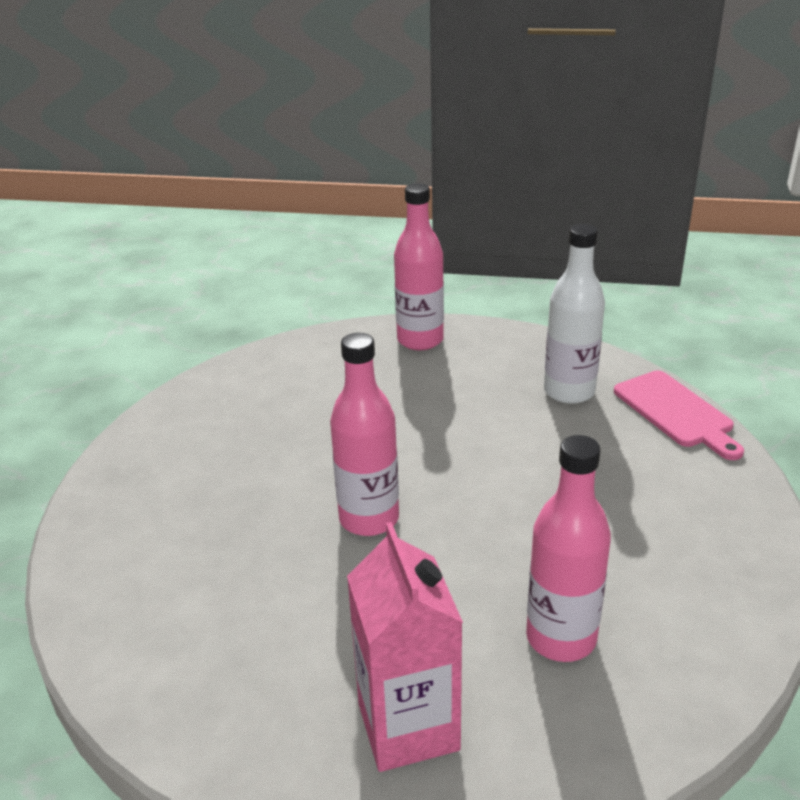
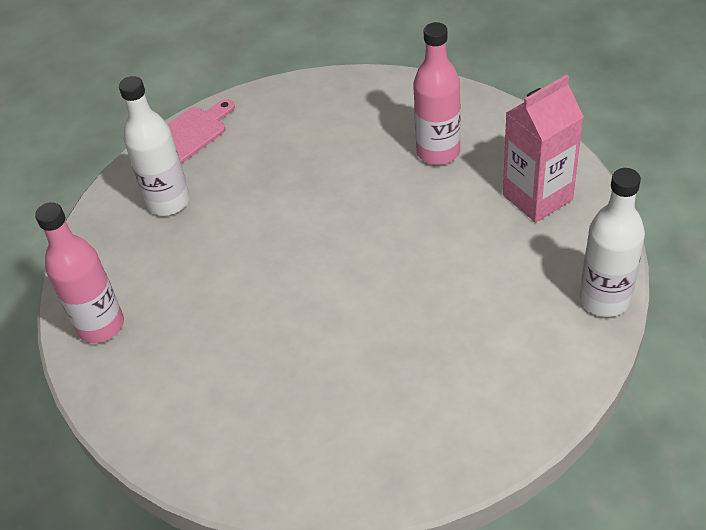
camera: 105 degrees left, 15 degrees up
pink bottle [330,333,399,536] -> none
none -> white bottle [580,168,645,317]

